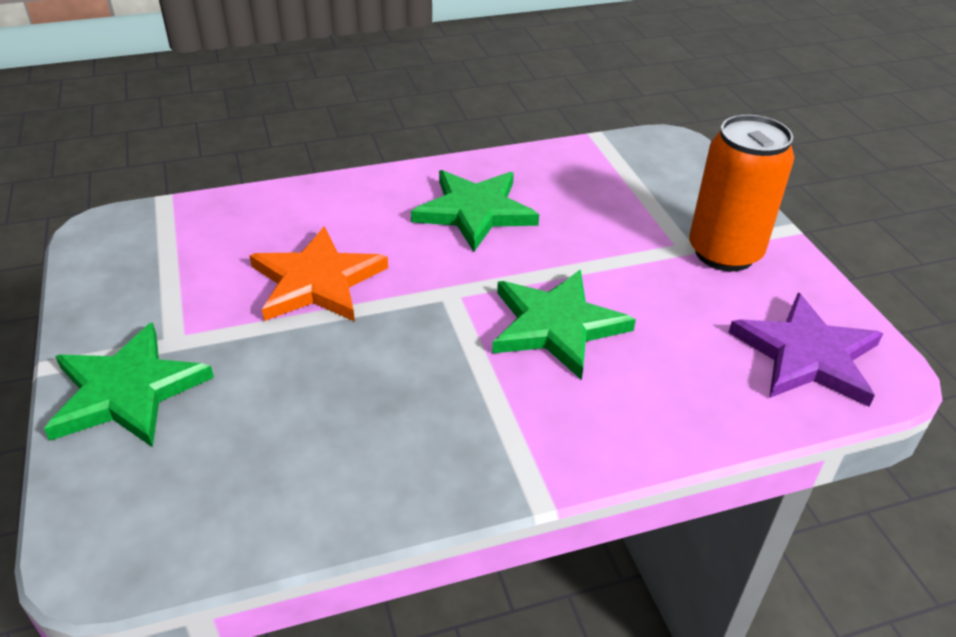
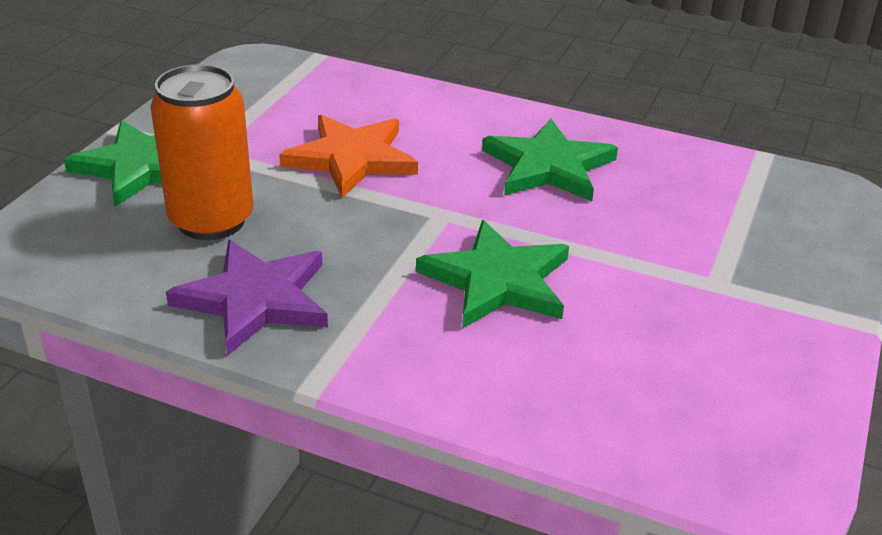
camera: 40 degrees right, 5 degrees down
orange can [689,115,794,272] -> orange can moved to [150,64,253,240]
purple star [728,293,883,407] -> purple star moved to [166,240,328,356]

